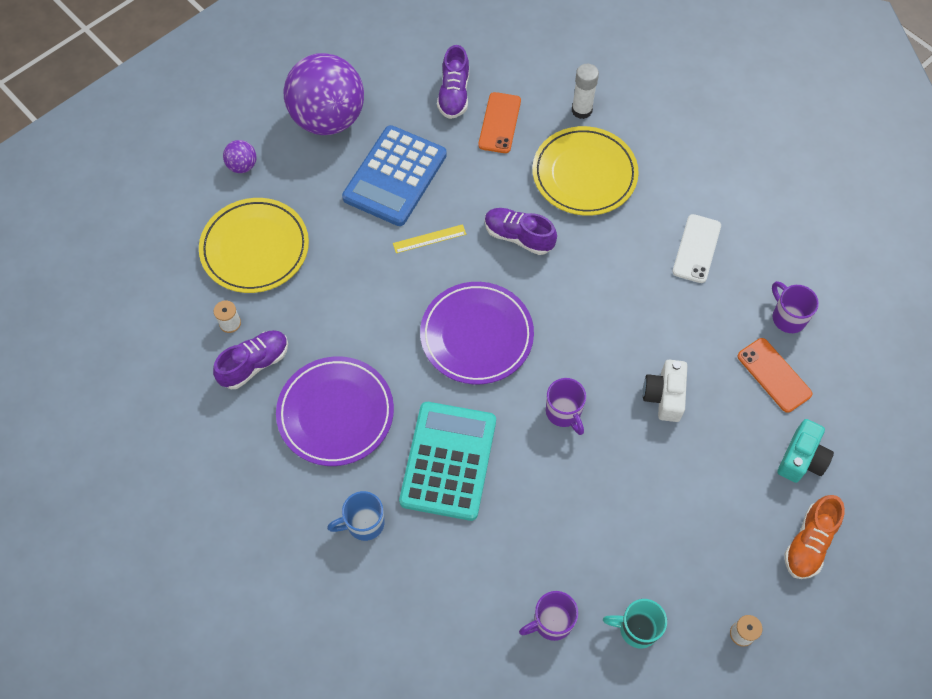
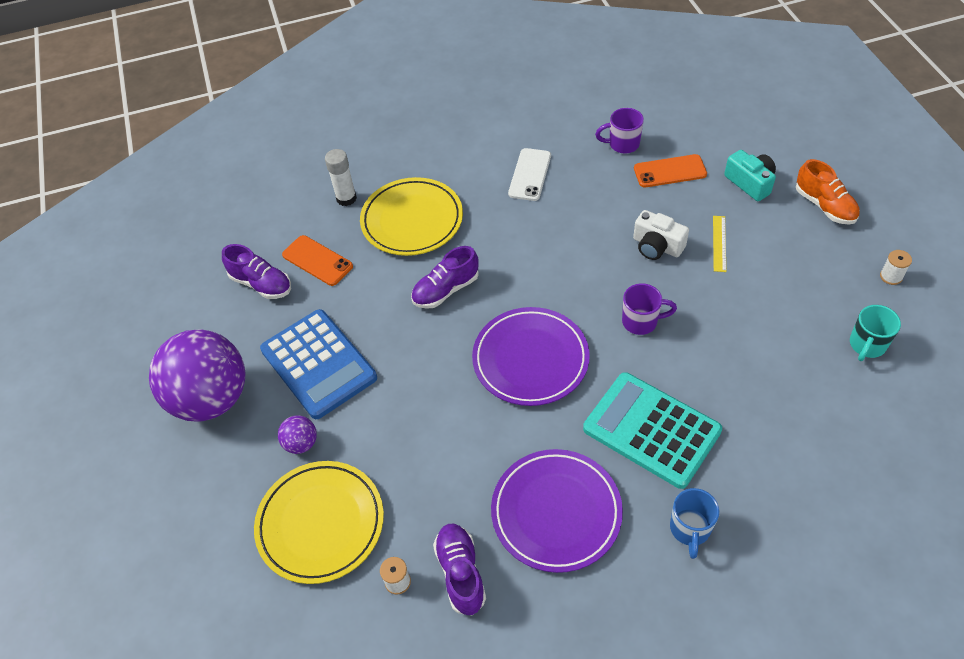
camera: 60 degrees left, 10 degrees down
purple ball [223,140,256,173] -> purple ball moved to [278,415,317,454]
yellow ruler [393,224,466,253] -> yellow ruler moved to [713,216,726,272]
purple mug [519,591,578,641] -> none
white phone [672,214,721,283] -> white phone turned 60 degrees clockwise [508,148,551,201]

